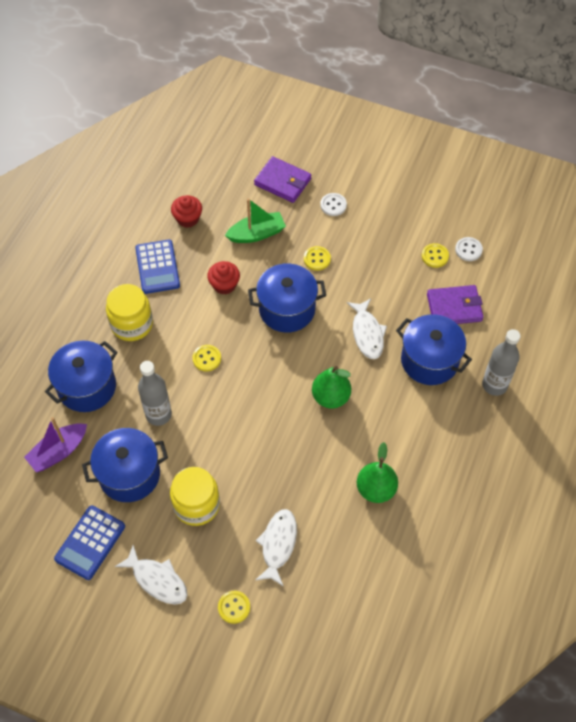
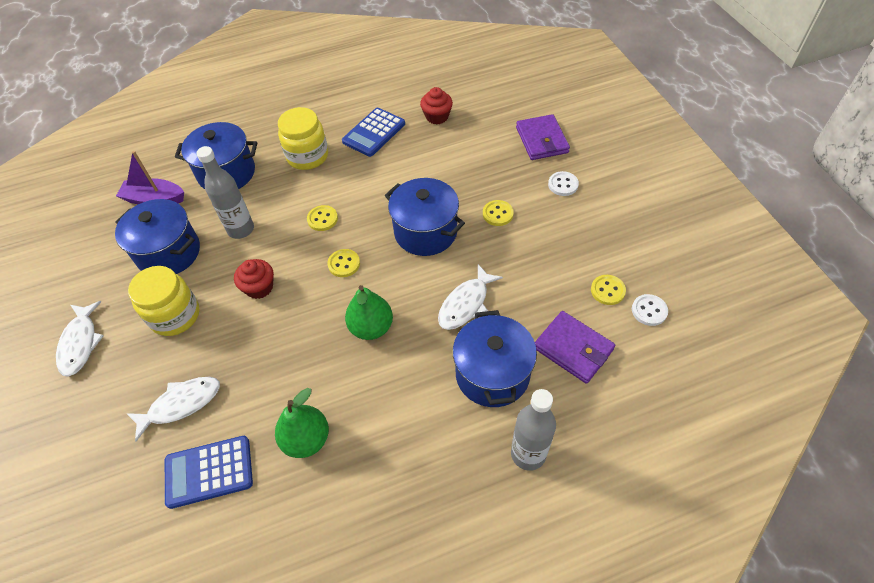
camera: 50 degrees right, 5 degrees down
blue calculator [54,505,125,580] -> blue calculator moved to [165,436,253,509]
red cupcake [207,261,240,295] -> red cupcake moved to [234,259,274,299]
yellow button [218,591,250,624] -> yellow button moved to [327,249,360,277]
green boat [225,198,286,243] -> none

